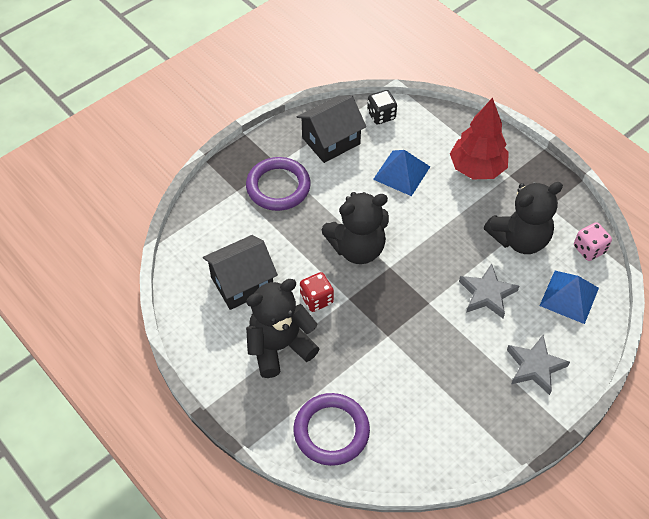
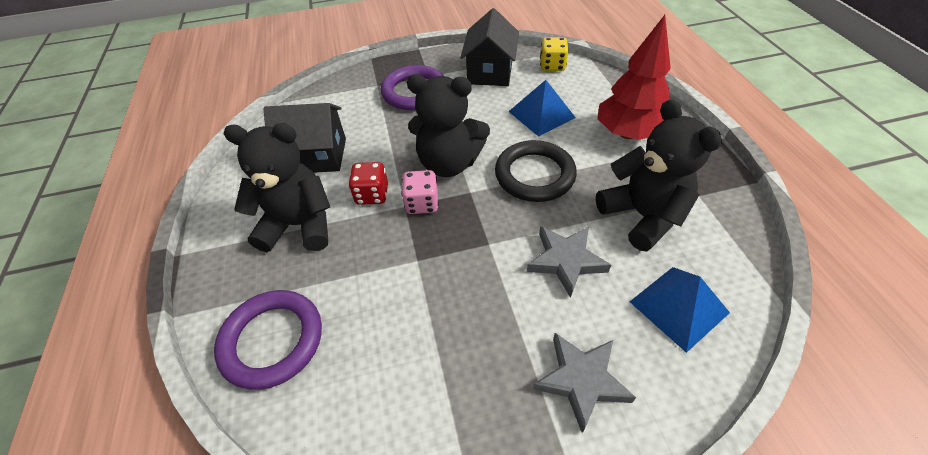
camera: 30 degrees right, 5 degrees down
black house [297,95,366,163] -> black house turned 75 degrees counterclockwise [460,8,519,86]
black dice [367,90,397,124] -> yellow dice [540,37,569,71]
black teddy bear [484,182,563,254] -> black teddy bear turned 120 degrees counterclockwise [596,99,722,252]
pink dice [574,222,612,261] -> pink dice moved to [401,170,439,214]
none -> black ring [495,140,577,202]

